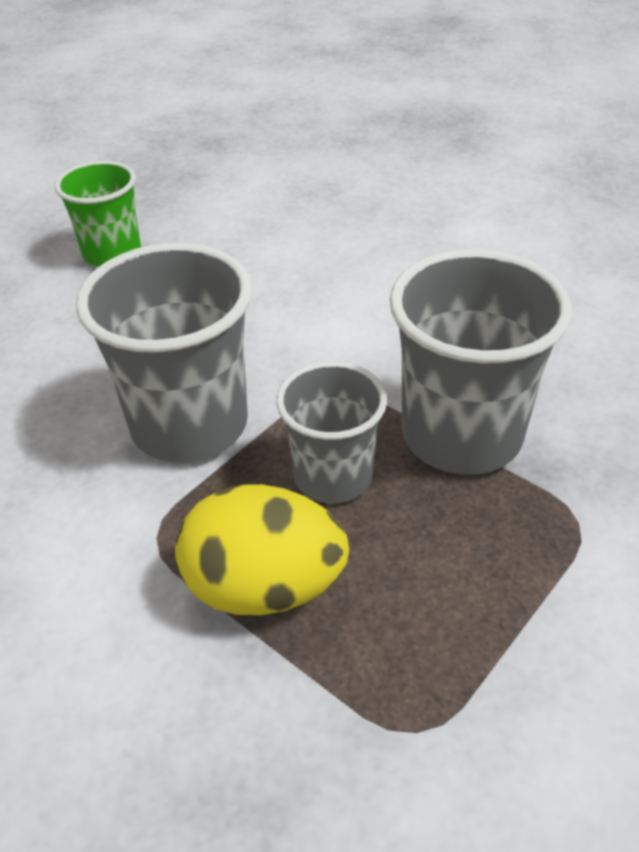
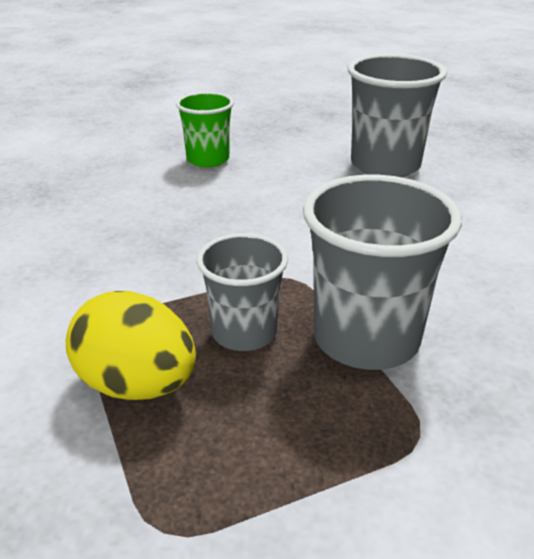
camera: 25 degrees right, 10 degrees down
grey cup [76,243,252,463] -> grey cup moved to [348,54,447,177]

